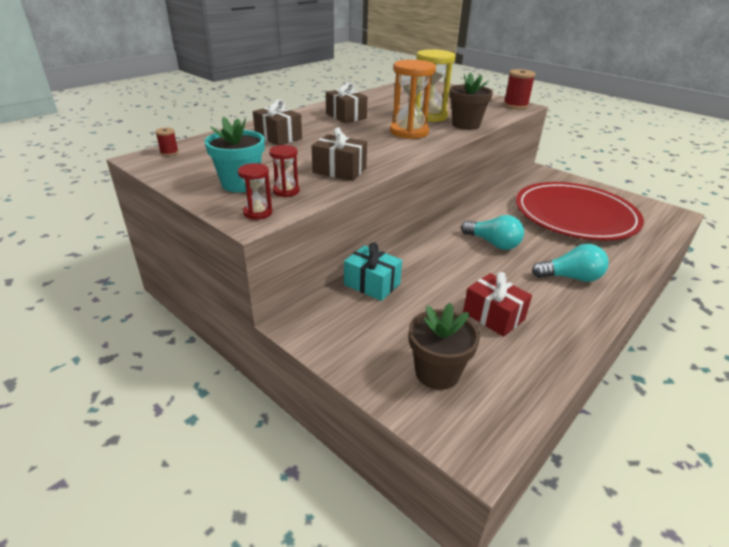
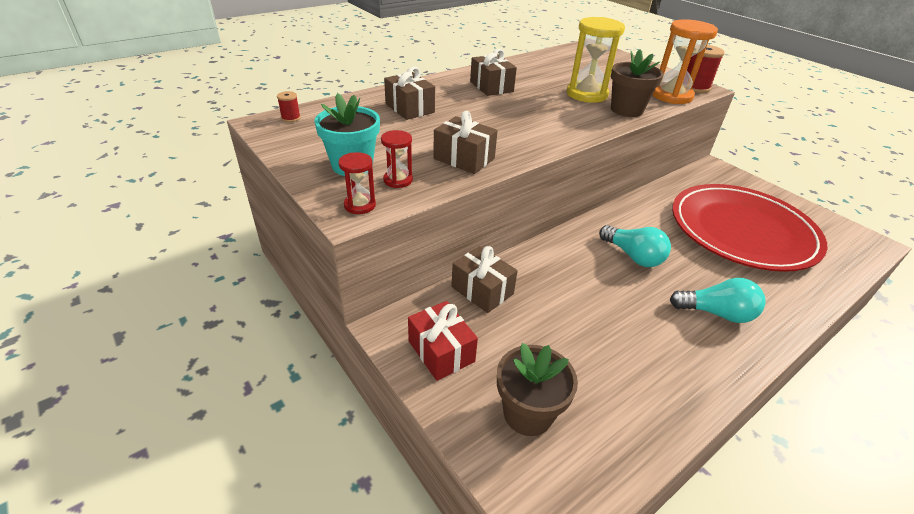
camera: 10 degrees right, 5 degrees up
turquoise gift [344,242,402,301] -> brown gift [451,246,518,313]
orange hourglass [390,60,436,139] -> orange hourglass moved to [653,19,718,104]
red gift [463,272,532,337] -> red gift moved to [408,301,478,381]

